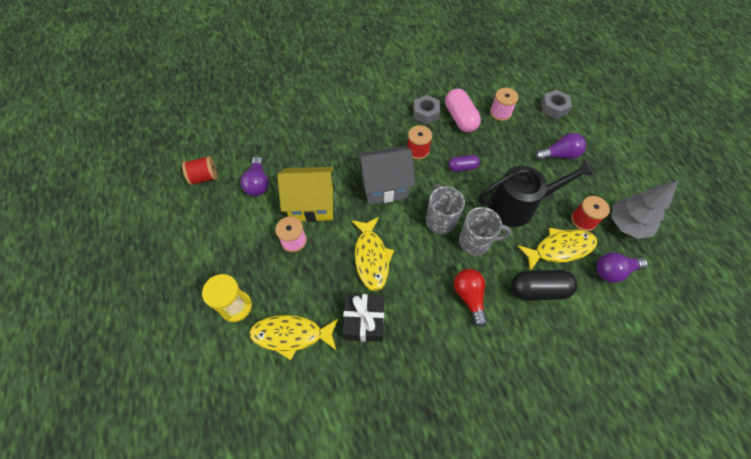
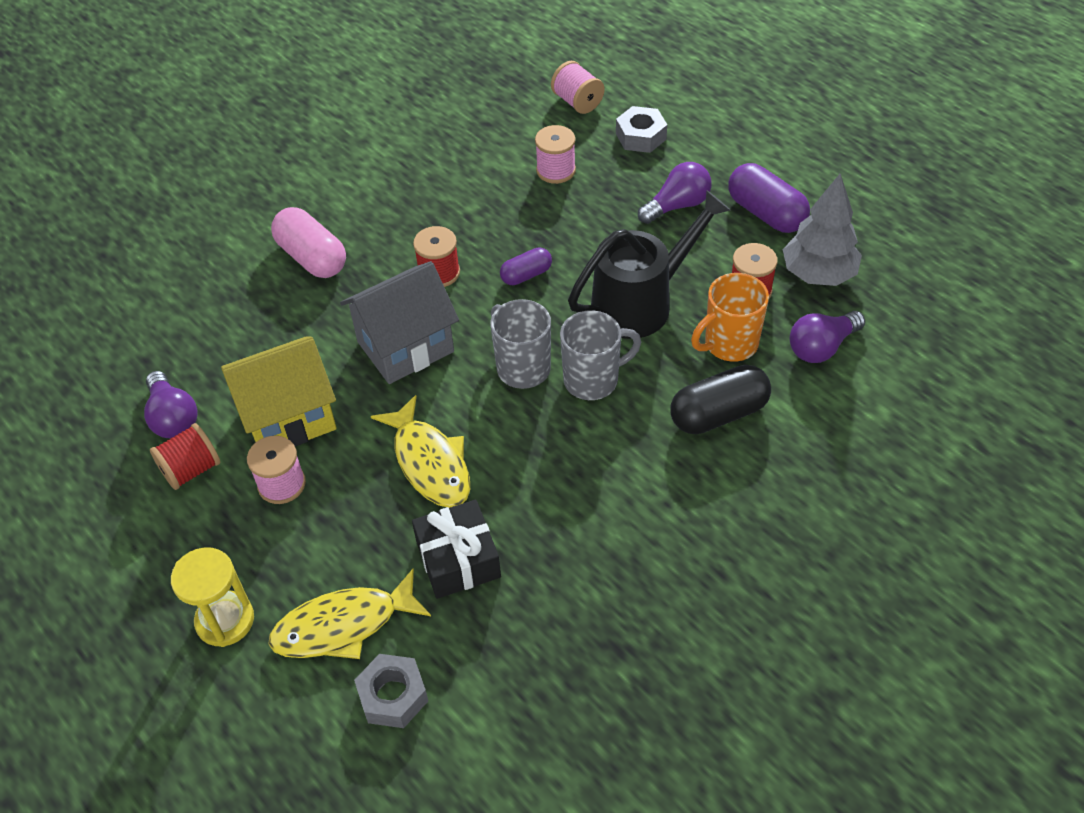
camera: 20 degrees left, 10 degrees down
red spool [182,156,217,185] -> red spool moved to [150,423,220,490]
grey nut [413,95,440,125] -> grey nut moved to [354,654,428,728]
pink capsule [445,89,481,132] -> pink capsule moved to [271,207,346,278]
red light bulb [454,269,487,327] -> none
yellow fish [517,228,597,271] -> orange mug [691,273,769,362]
none -> pink spool [551,61,605,114]
none -> purple capsule [728,163,810,233]

